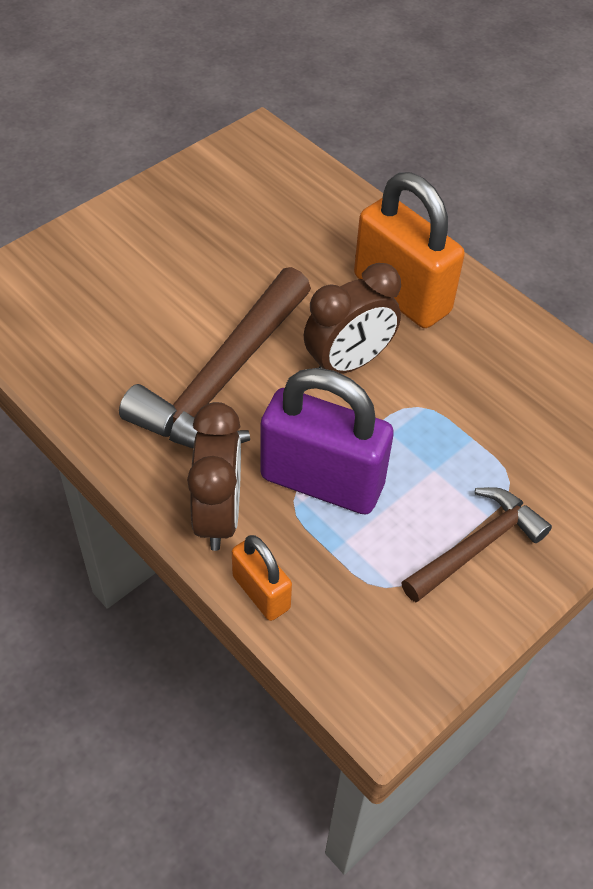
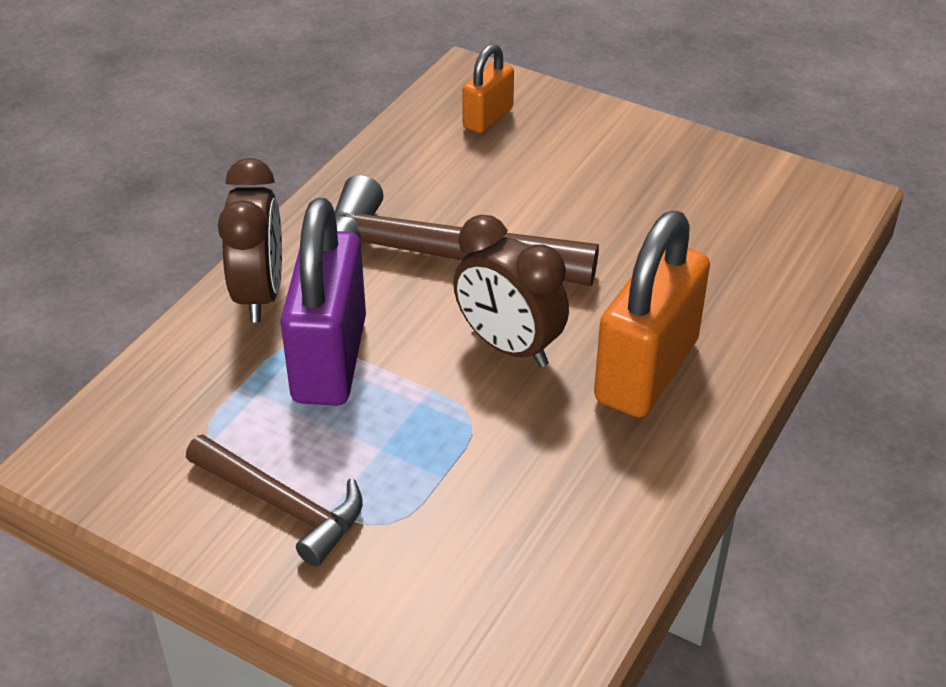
camera: 75 degrees right, 10 degrees down
brown clock [187,402,241,551] -> brown clock turned 75 degrees counterclockwise [218,158,282,322]
orange padlock [232,535,292,621] -> orange padlock moved to [462,44,514,133]

